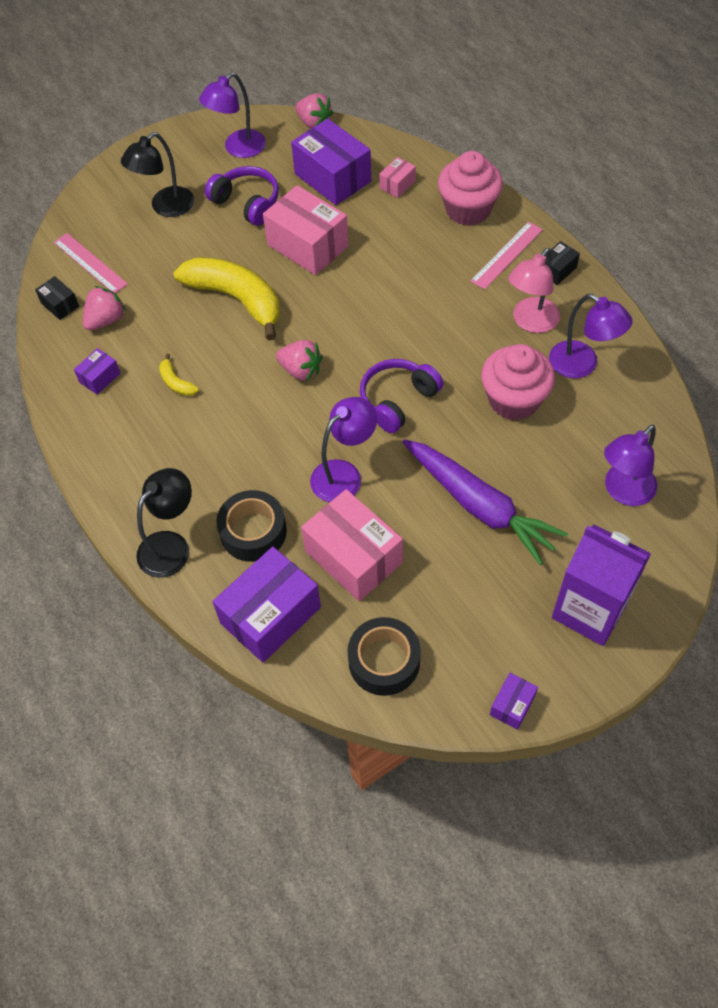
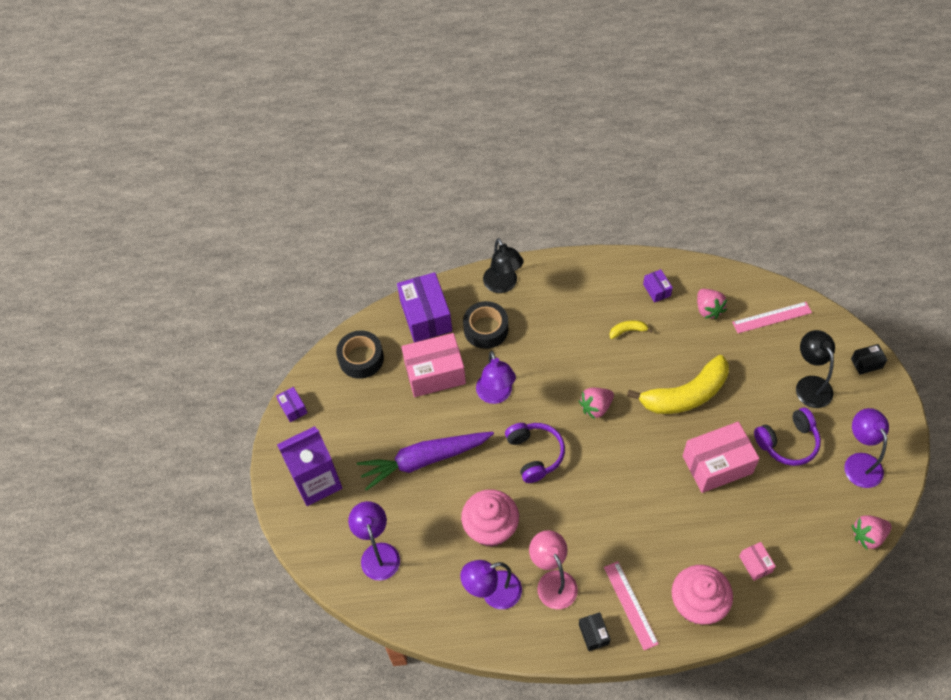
camera: 120 degrees right, 0 degrees up
black box [35,276,79,320] -> black box moved to [851,344,887,375]
purple box [291,118,371,205] -> none

